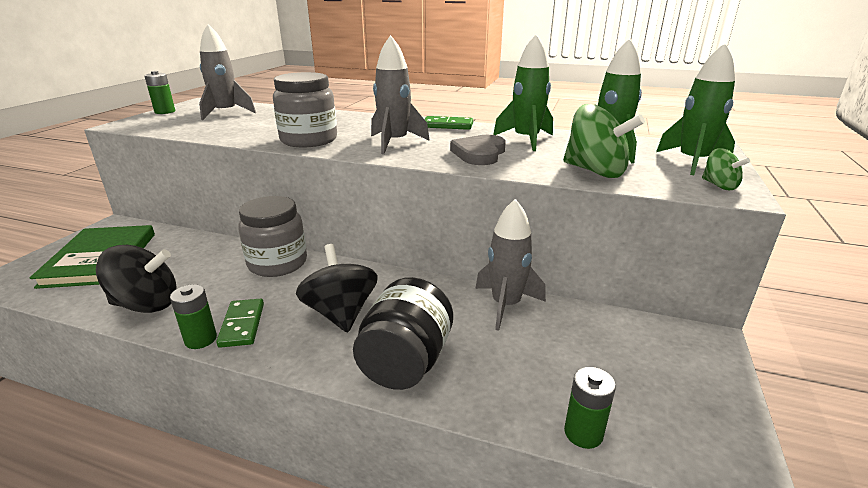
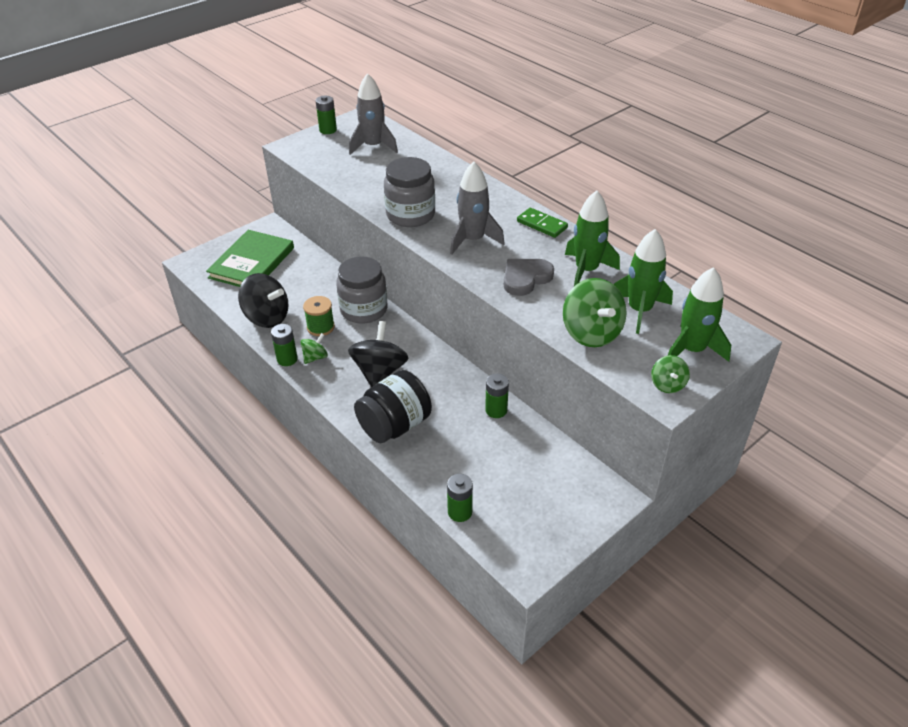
camera: 30 degrees right, 15 degrees up
green domino [216,299,264,348] -> green spinning top [300,333,328,364]
grey rocket [475,199,546,331] -> green battery [485,374,509,418]
none -> green spool [303,296,335,336]

